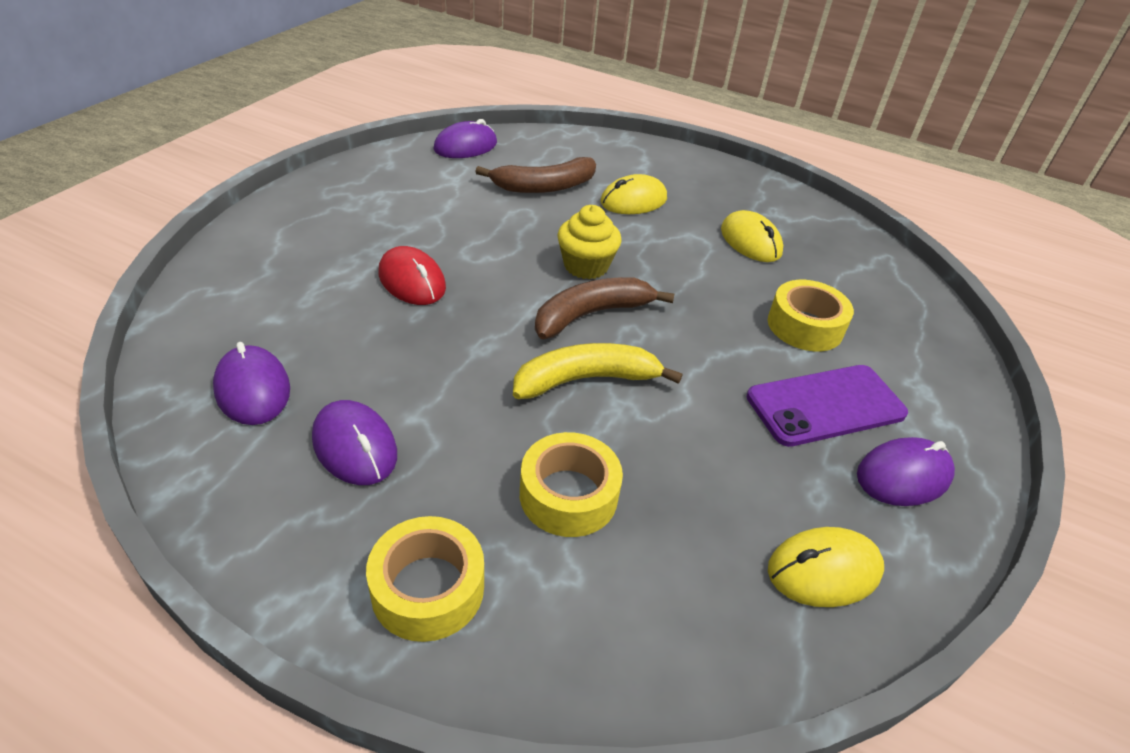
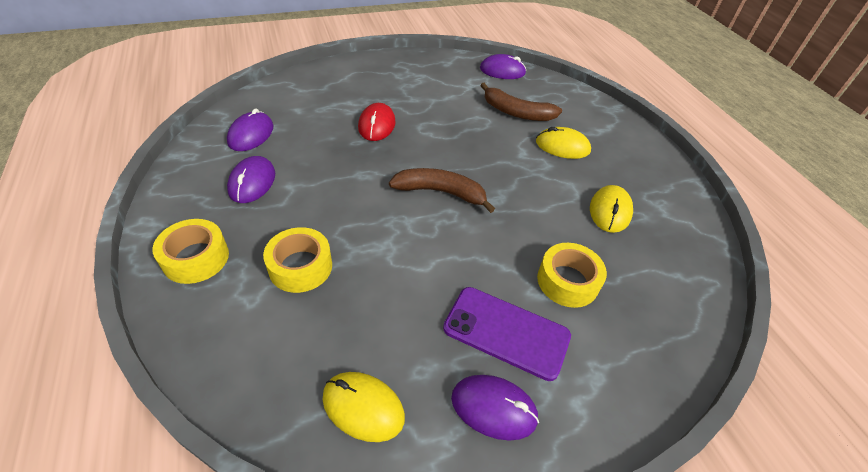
camera: 45 degrees right, 5 degrees up
yellow banana [513,343,682,399] -> none
yellow cupcake [557,205,621,279] -> none

